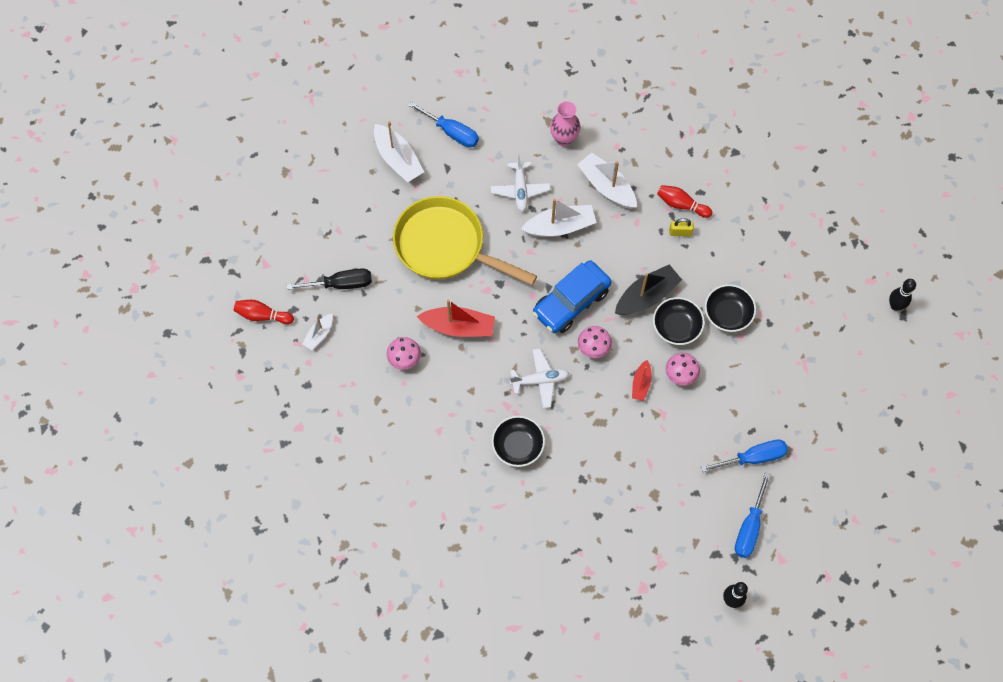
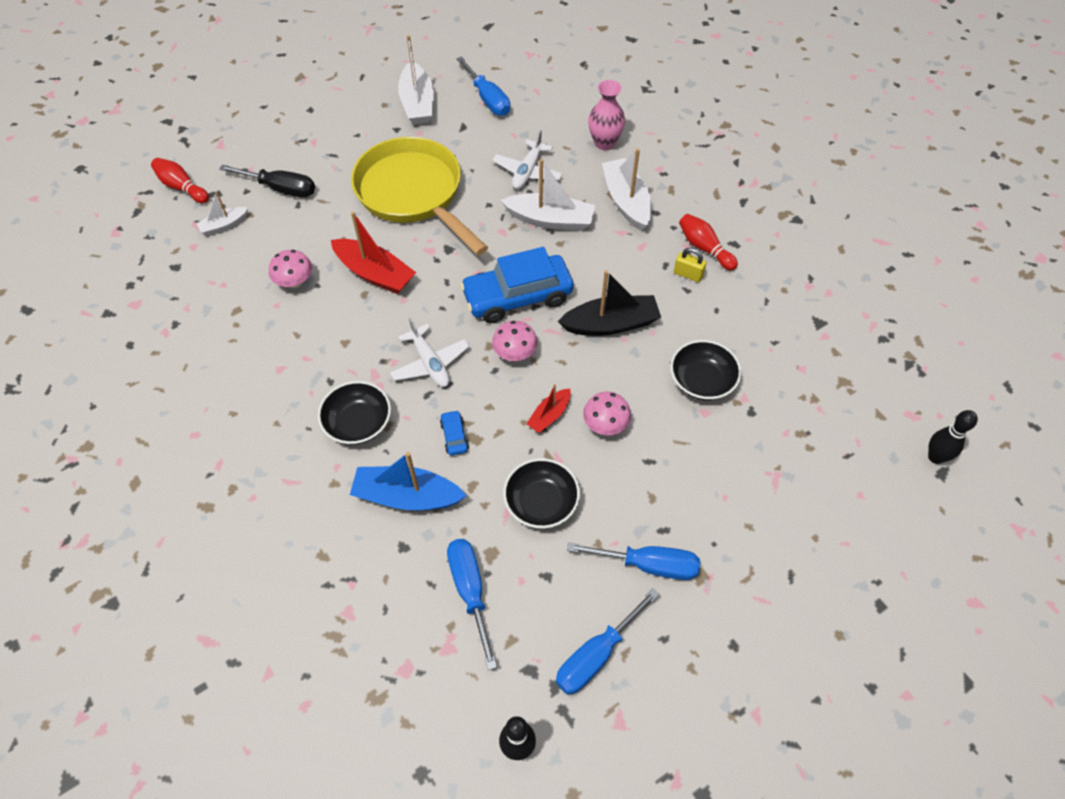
camera: 25 degrees right, 10 degrees down
white plane [510,349,569,408] -> white plane turned 45 degrees clockwise [390,317,470,387]
black bowl [653,297,705,345] -> black bowl moved to [503,458,580,528]
none -> blue boat [350,452,466,511]
none -> blue car [440,410,469,456]
none -> blue screwdriver [447,539,497,670]

